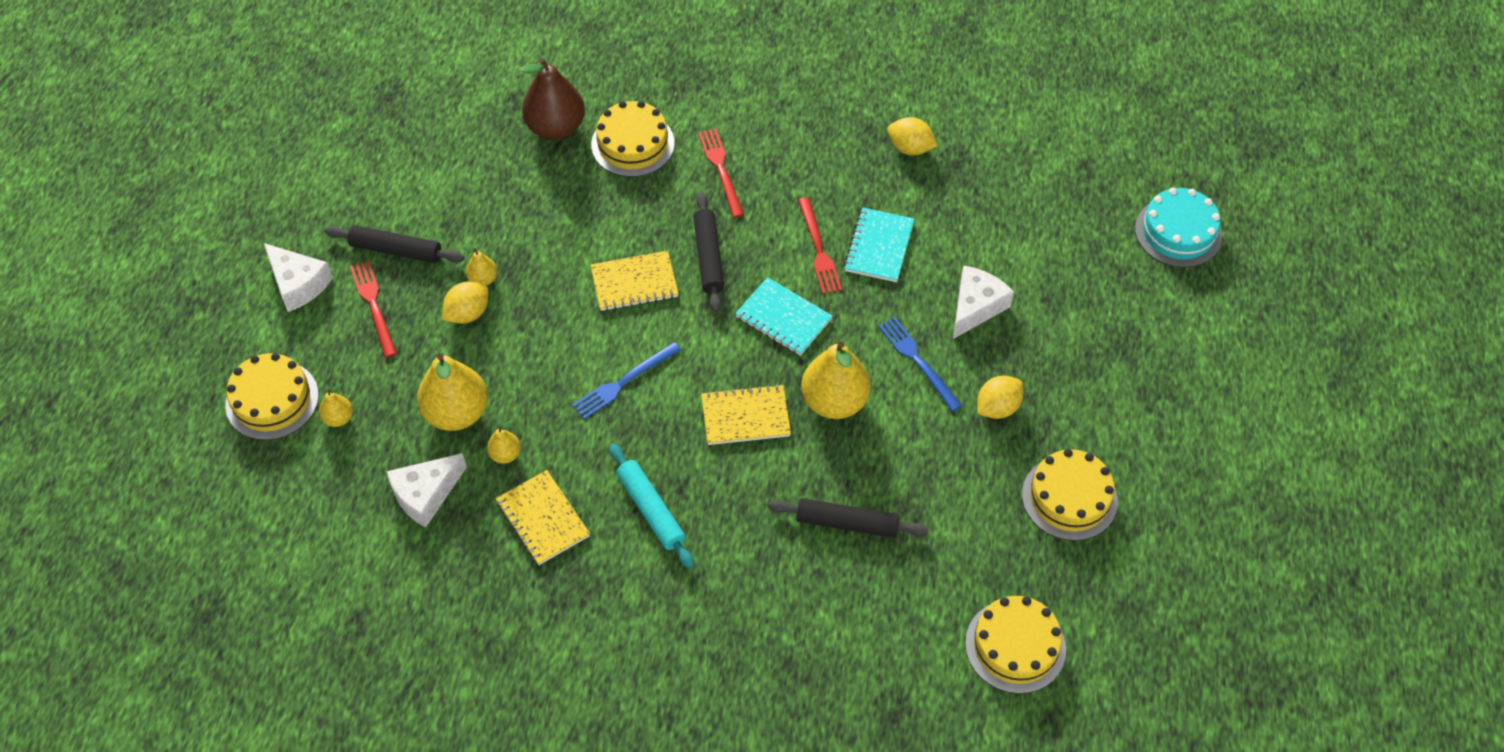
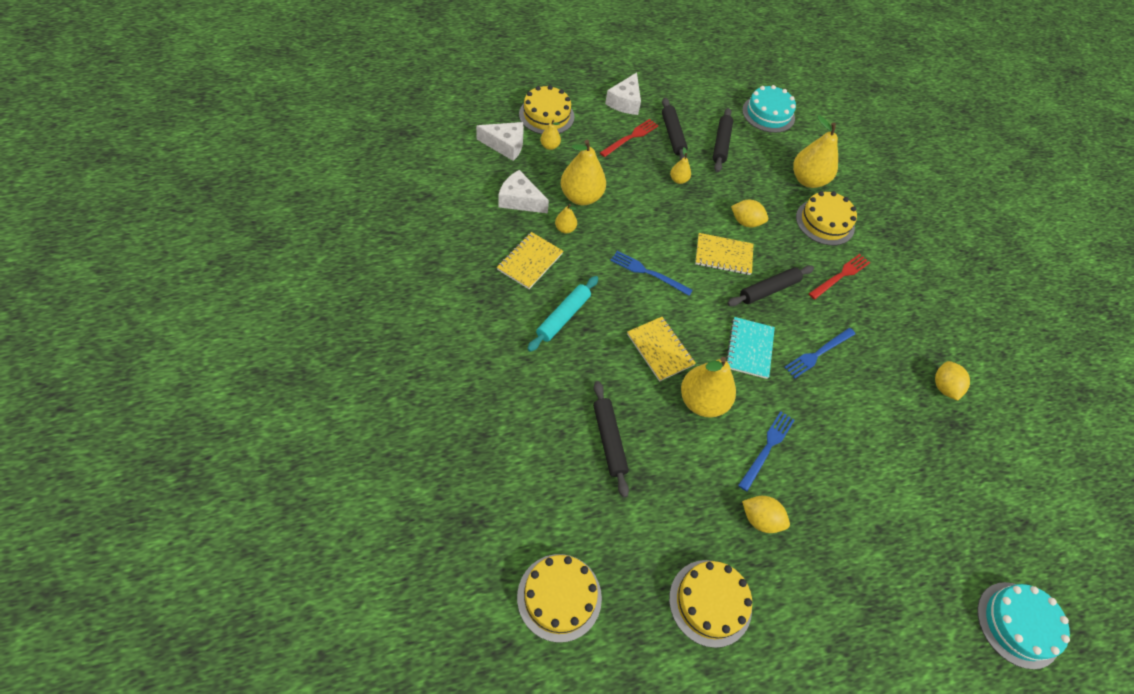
camera: 60 degrees right, 0 degrees up
yellow lemon [442,281,488,324] -> yellow lemon moved to [731,200,768,227]
brown pear [520,58,585,140] -> yellow pear [793,115,838,188]
yellow notebook [591,251,679,311] -> yellow notebook turned 45 degrees counterclockwise [695,233,753,275]
red fork [798,197,842,294] -> blue fork [784,328,855,378]
turquoise notebook [844,208,914,282] -> none
white cheese [953,266,1014,339] -> white cheese moved to [476,122,524,161]
none -> black rolling pin [713,108,733,172]
none -> turquoise cake [742,85,796,133]

